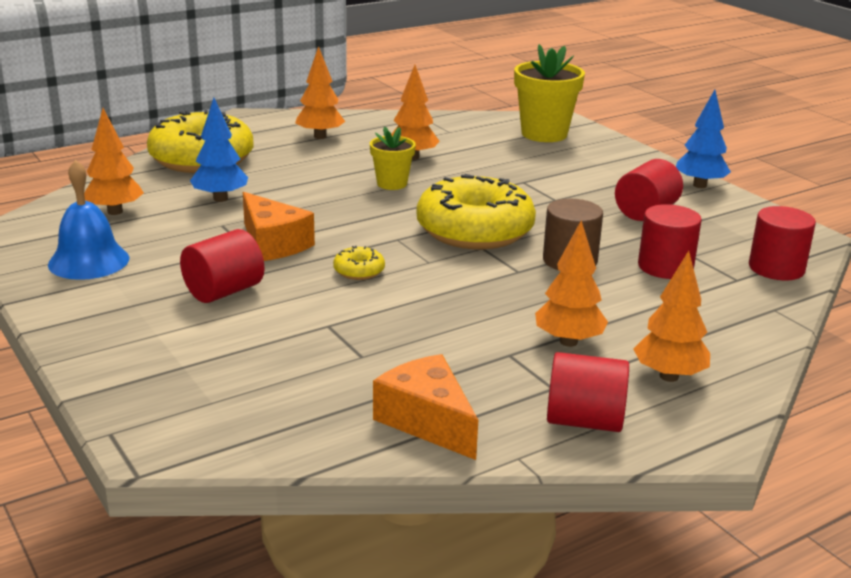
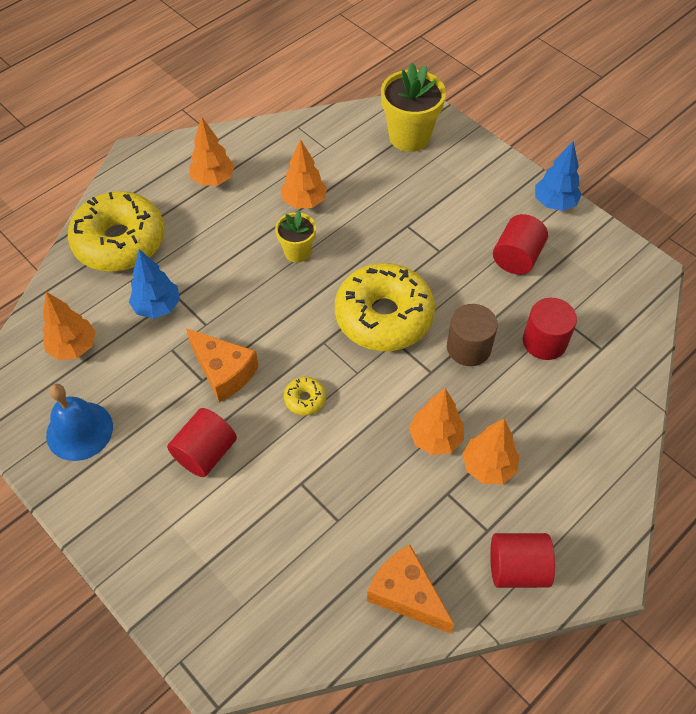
camera: 10 degrees left, 30 degrees up
orange tree [633,251,710,382] -> orange tree moved to [409,388,464,455]
red cylinder [749,206,816,280] -> none

